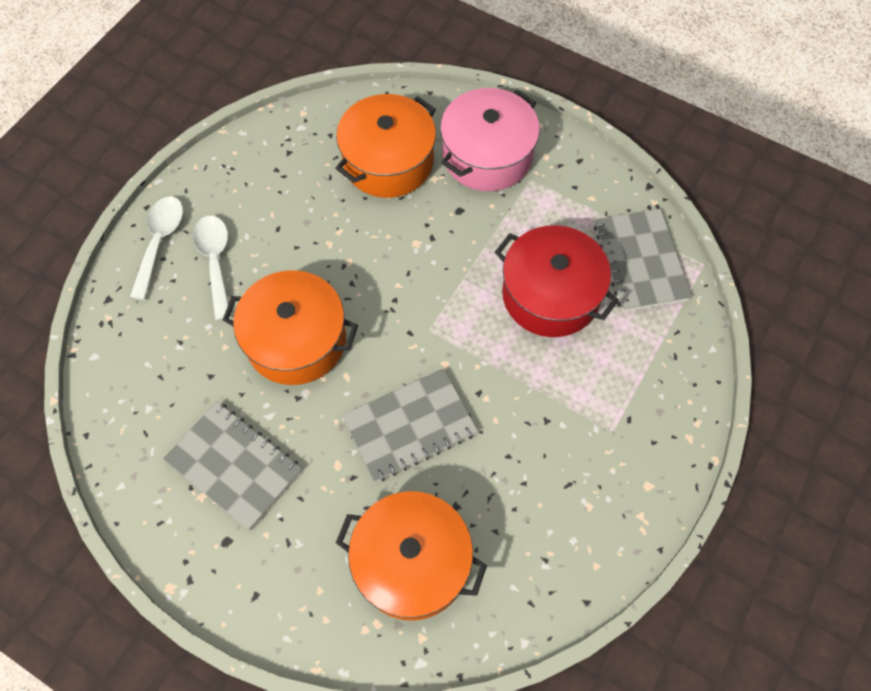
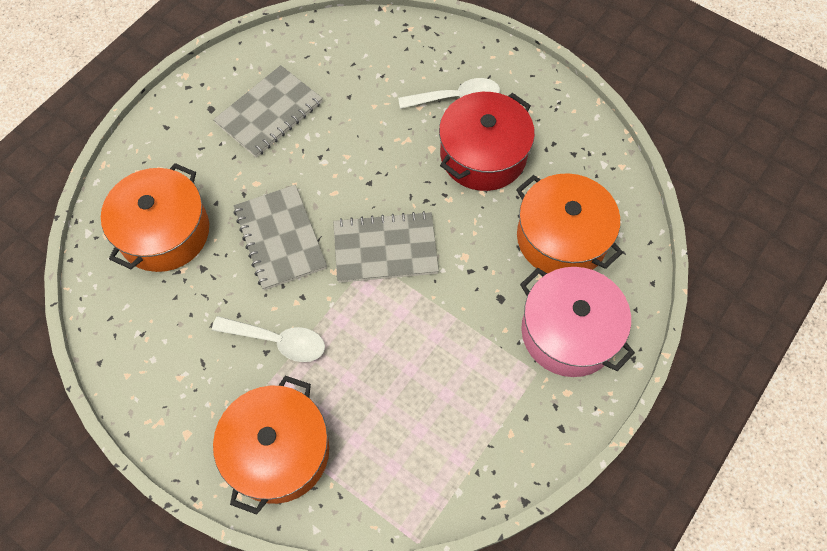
camera: 95 degrees right, 0 degrees up
white spoon [130,197,183,300] -> white spoon moved to [212,316,325,362]
orange pot [223,270,358,385] -> orange pot moved to [213,376,329,515]
red pot [495,225,619,337] -> red pot moved to [439,92,535,191]
grey notebook [594,209,692,312] -> grey notebook moved to [333,211,439,283]

